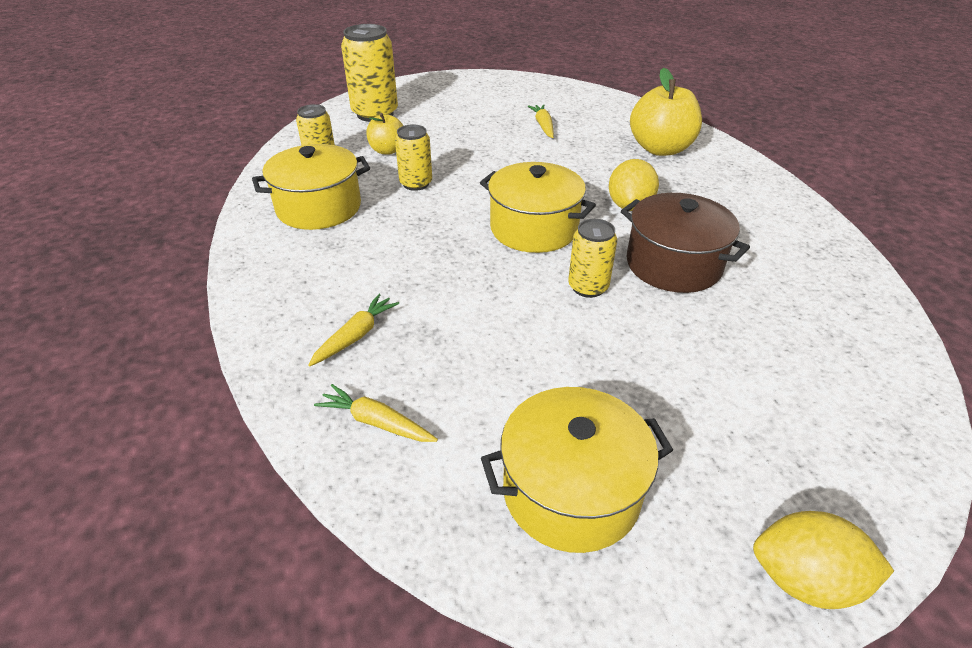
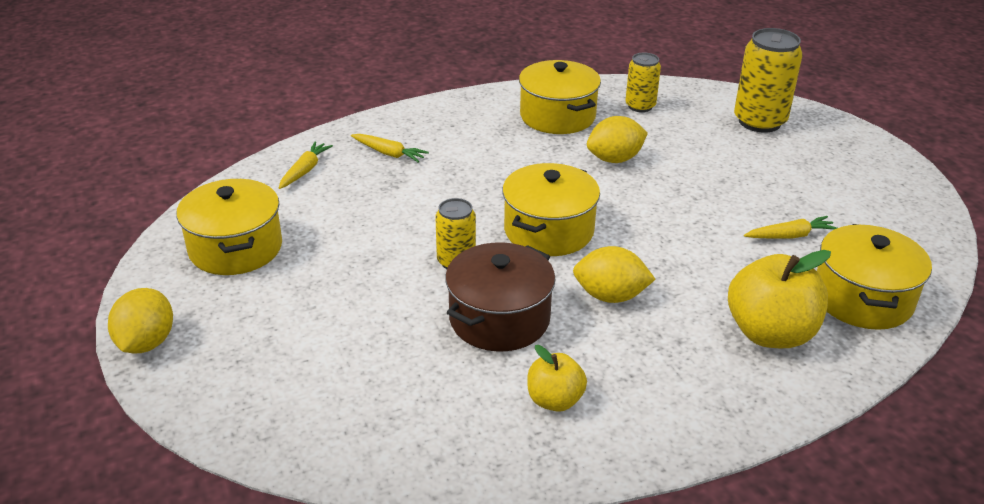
camera: 85 degrees right, 5 degrees down
yellow apple [366,113,404,155] -> yellow apple moved to [527,345,587,412]
yellow can [395,124,432,191] -> yellow lemon [587,116,648,163]
none -> yellow pot [817,224,932,330]

